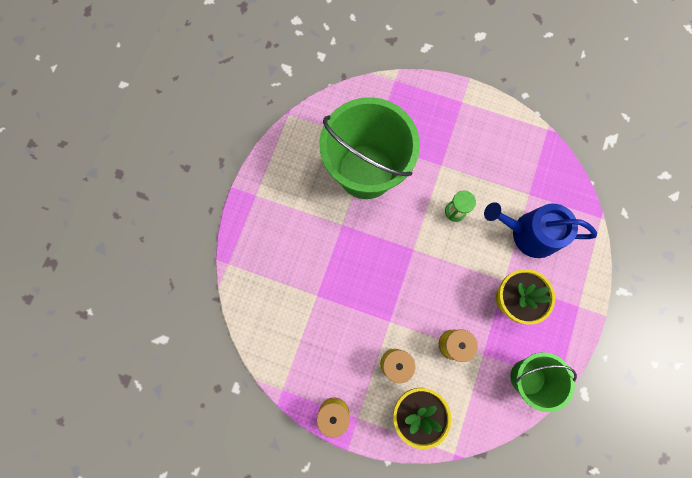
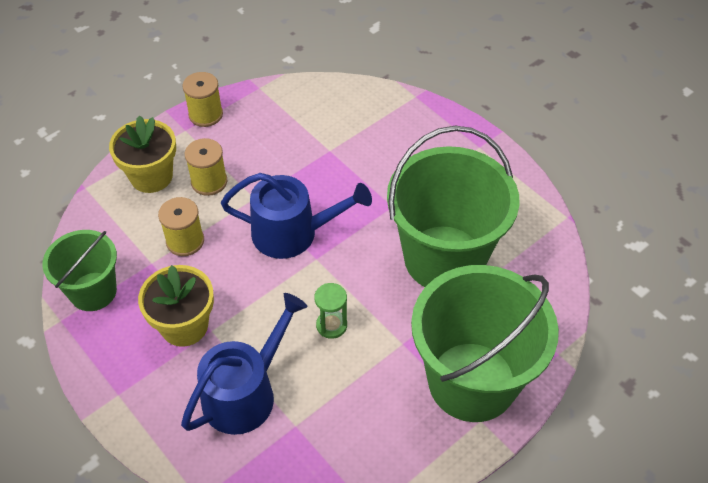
camera: 120 degrees right, 25 degrees down
none -> blue watering can [221,173,372,259]
none -> green bucket [411,265,559,422]

